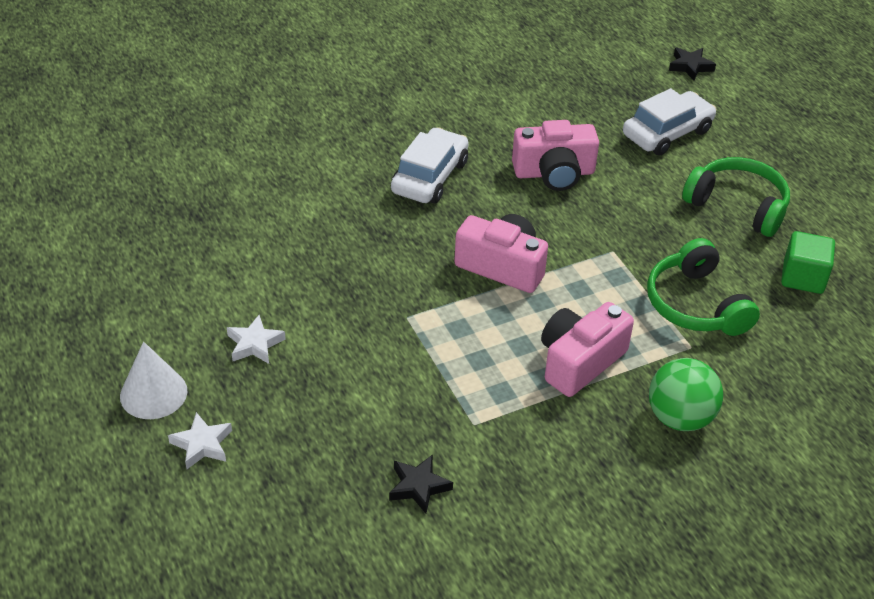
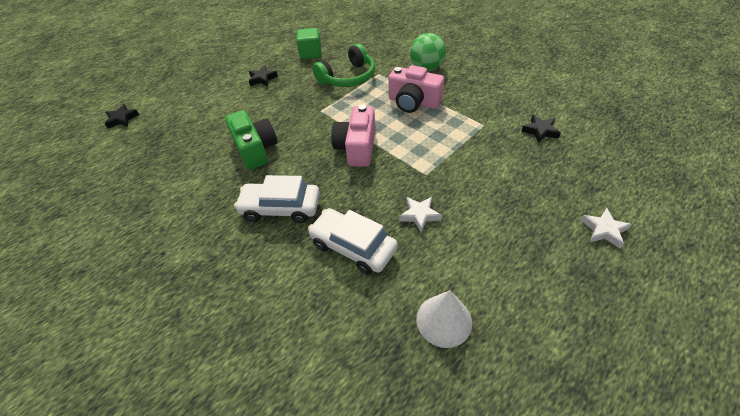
camera: 105 degrees left, 5 degrees up
white cone [120,342,187,419] -> white cone moved to [416,290,472,348]
white star [227,315,286,364] -> white star moved to [399,197,442,233]
pink camera [512,120,599,191] -> green camera [225,110,277,170]
white car [623,88,717,156] -> white car moved to [308,208,398,275]
green headphones [682,157,790,237] -> black star [249,66,278,86]

